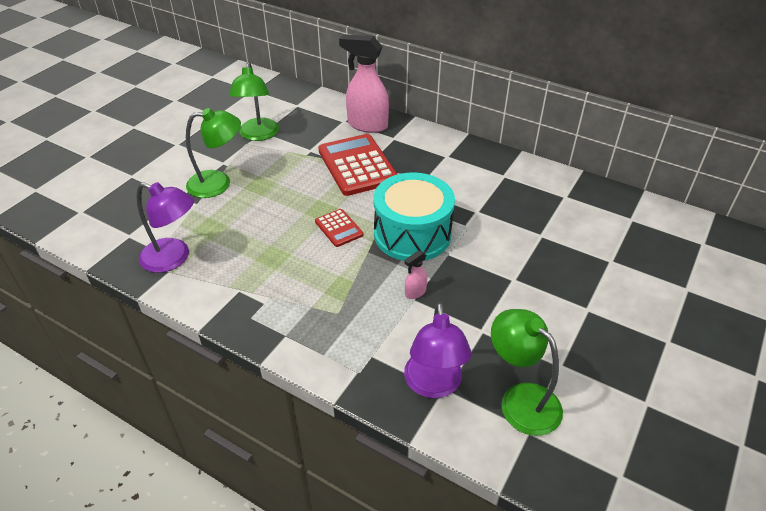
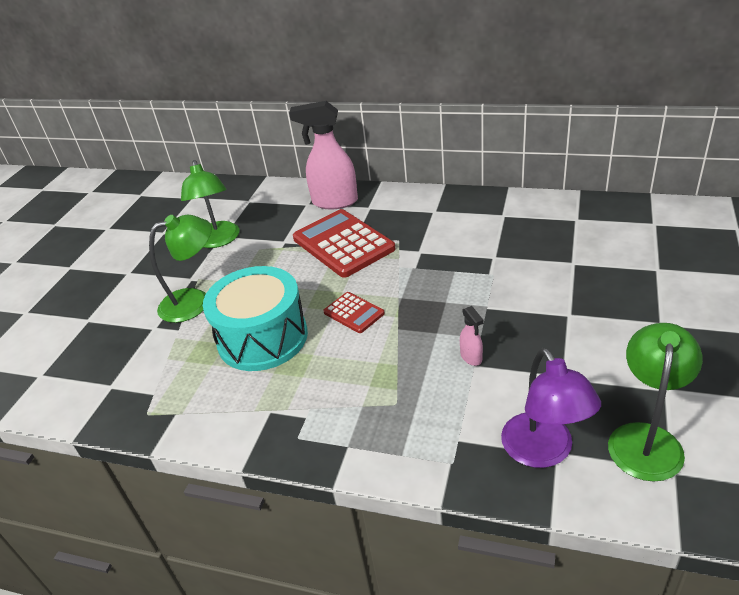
camera: 10 degrees left, 5 degrees down
purple lamp [137,182,194,273] -> none
turquoise drum [373,172,455,261] -> turquoise drum moved to [203,266,308,371]
pink spray bottle [404,251,427,299] -> pink spray bottle turned 60 degrees counterclockwise [460,306,483,366]
green lamp [491,309,563,436] -> green lamp turned 75 degrees clockwise [608,323,703,482]

